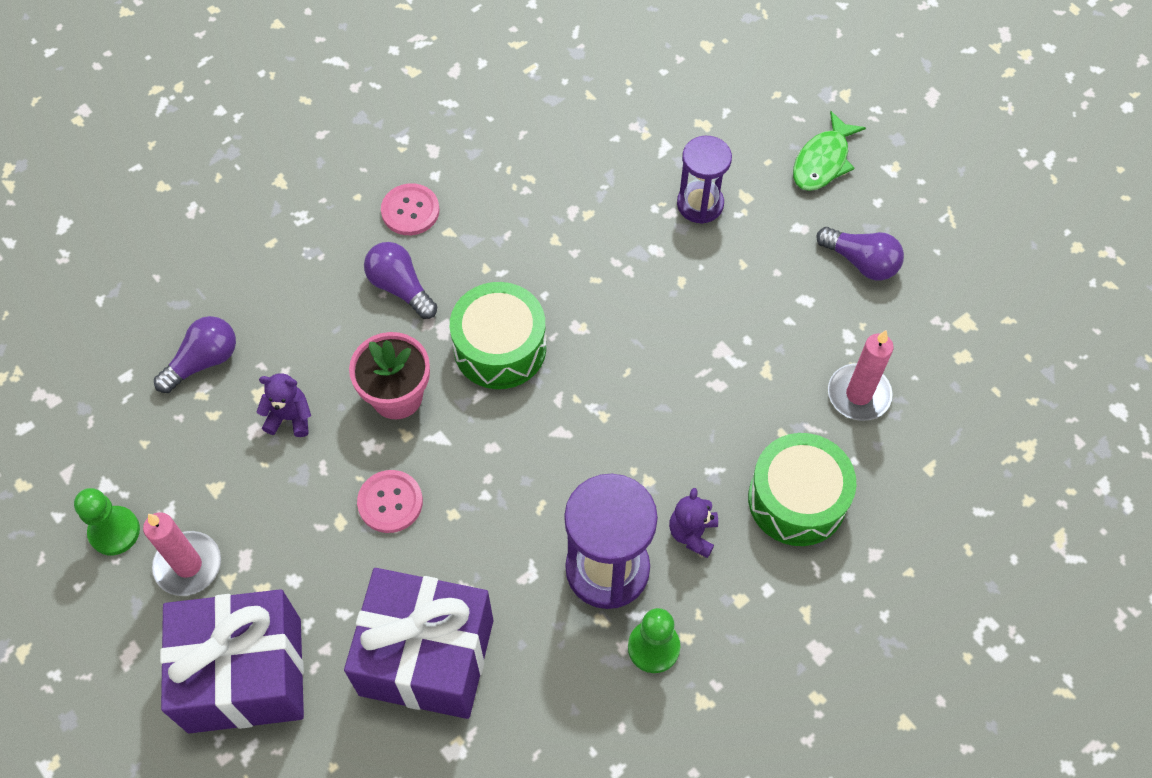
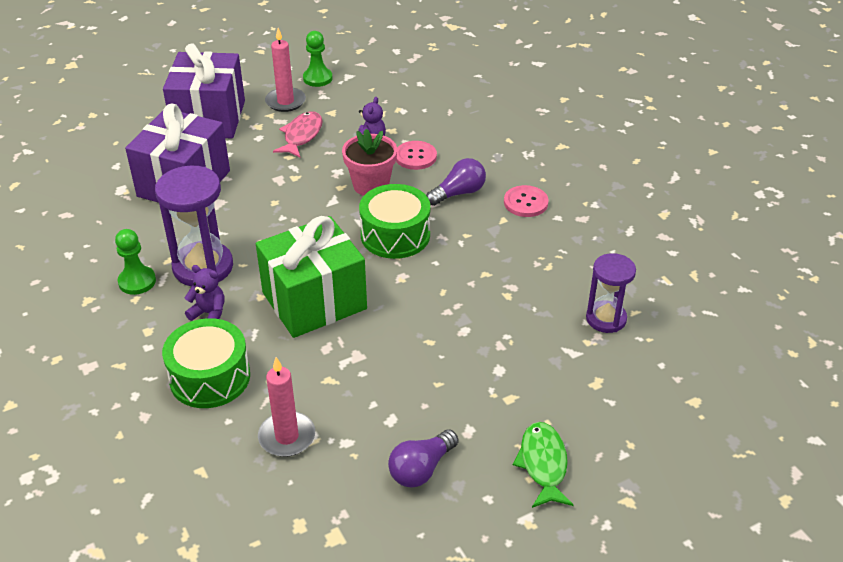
camera: 100 degrees right, 20 degrees down
purple light bulb [154,316,236,393] -> none
pink button [357,470,423,533] -> pink button moved to [396,141,437,170]
purple hourglass [677,136,732,224] -> purple hourglass moved to [586,253,636,333]
green fish [793,111,866,191] -> green fish turned 45 degrees clockwise [513,422,574,508]
none -> green gift [256,216,367,338]
none -> pink fish [273,111,323,158]

